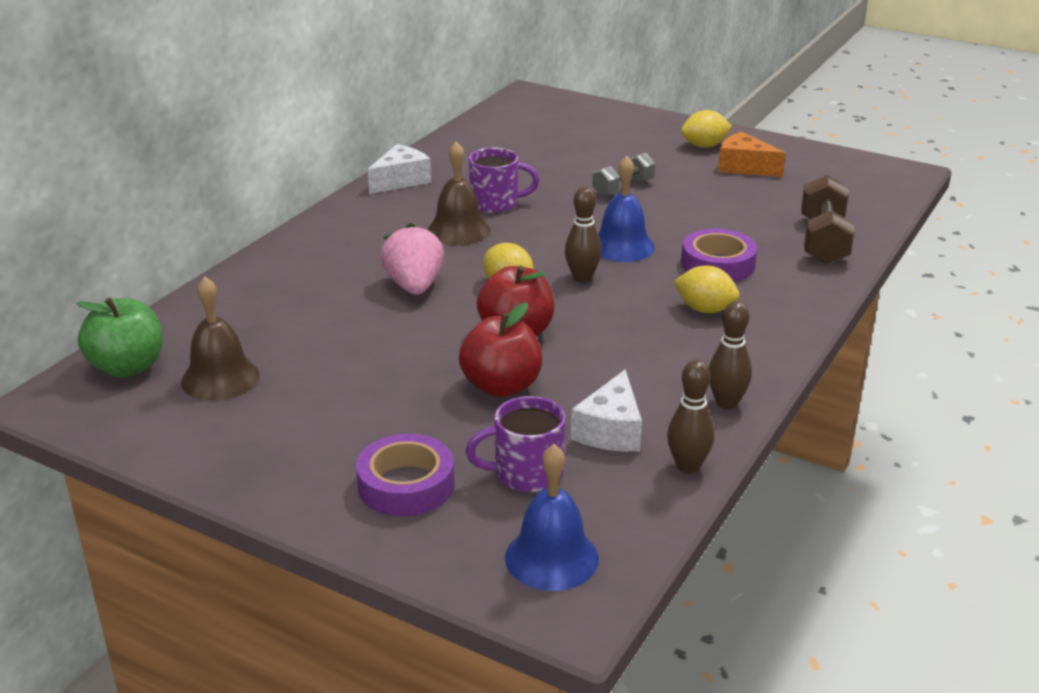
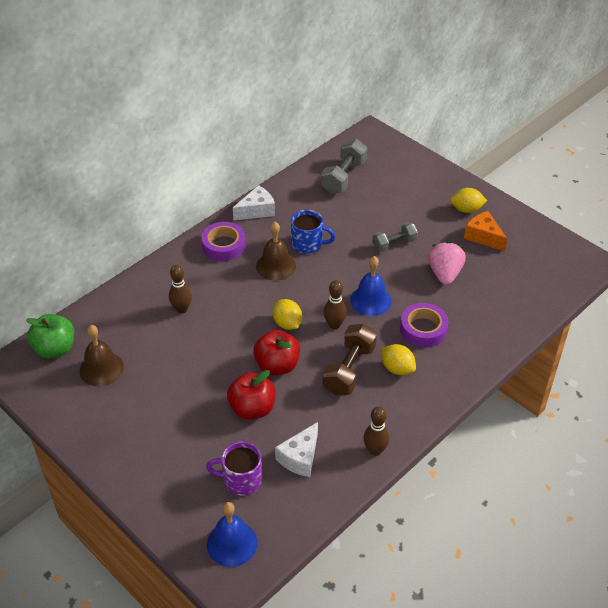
camera: 15 degrees right, 15 degrees up
purple tape [356,434,454,516] -> purple tape moved to [201,222,246,261]
pink strawberry [380,223,444,295] -> pink strawberry moved to [428,241,466,285]
purple mug [468,148,539,213] -> blue mug [291,210,336,254]
brown bowling pin [667,360,715,474] -> brown bowling pin moved to [169,265,192,314]
brown dumbbell [801,175,855,264] -> brown dumbbell moved to [323,324,377,395]
none -> grey dumbbell [321,139,367,194]

